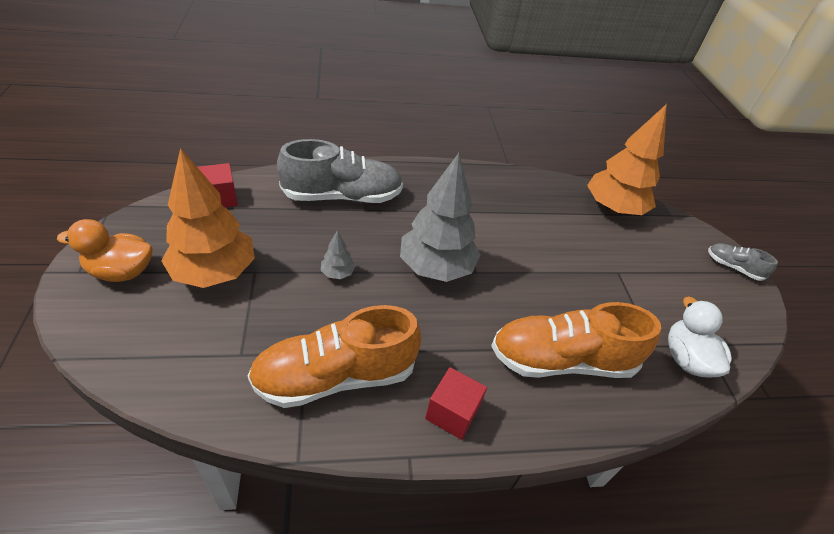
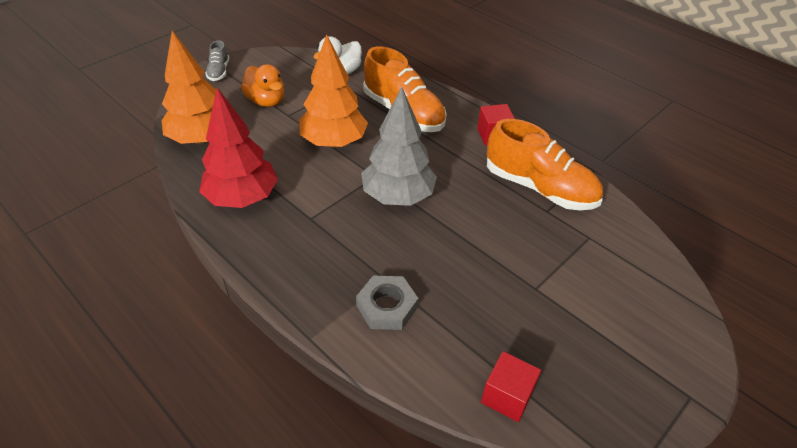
camera: 125 degrees left, 0 degrees up
orange duck [57,219,153,282] -> orange duck moved to [241,64,284,107]
orange tree [161,148,255,288] -> orange tree moved to [299,35,368,148]
grey shoe [277,139,403,203] -> grey nut [356,276,418,330]
grey tree [321,230,355,279] -> none
none -> red tree [199,88,278,208]

